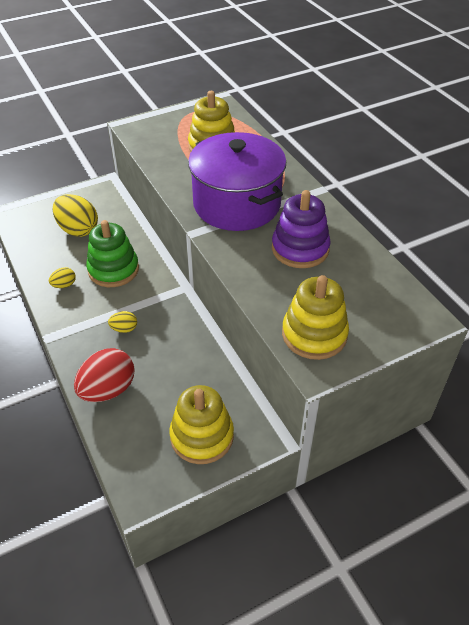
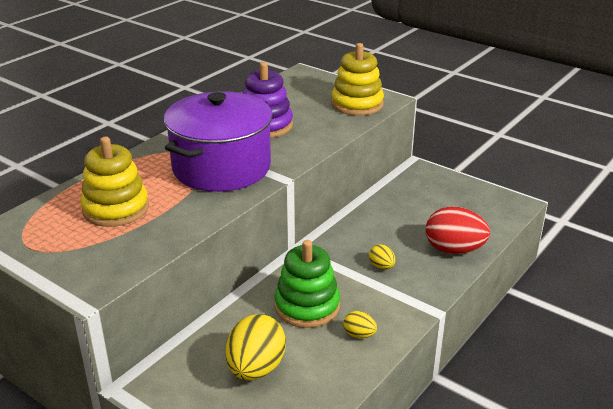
camera: 115 degrees left, 15 degrees down
yellow stacking toy [169,385,234,464] -> none

